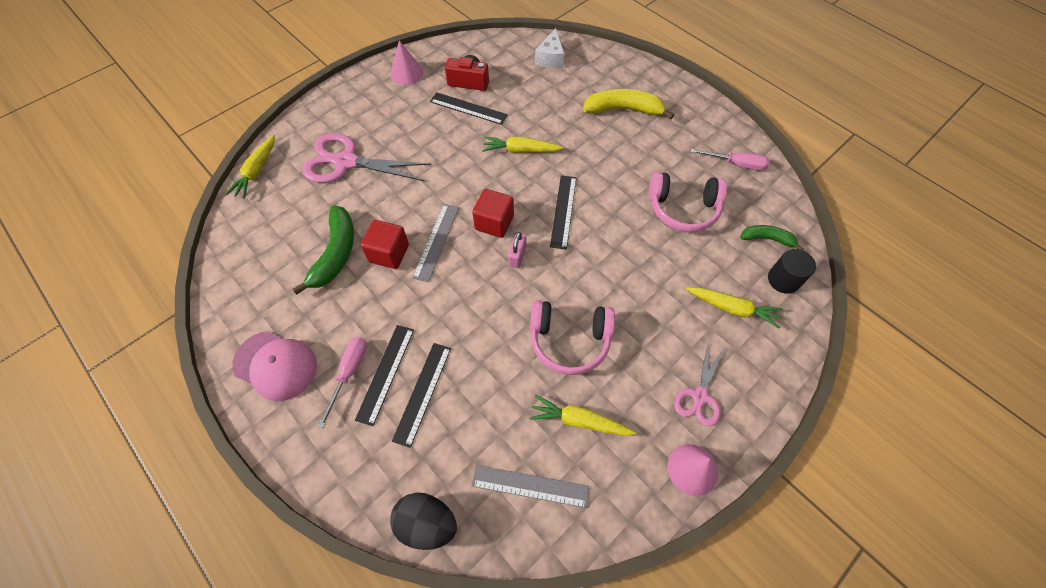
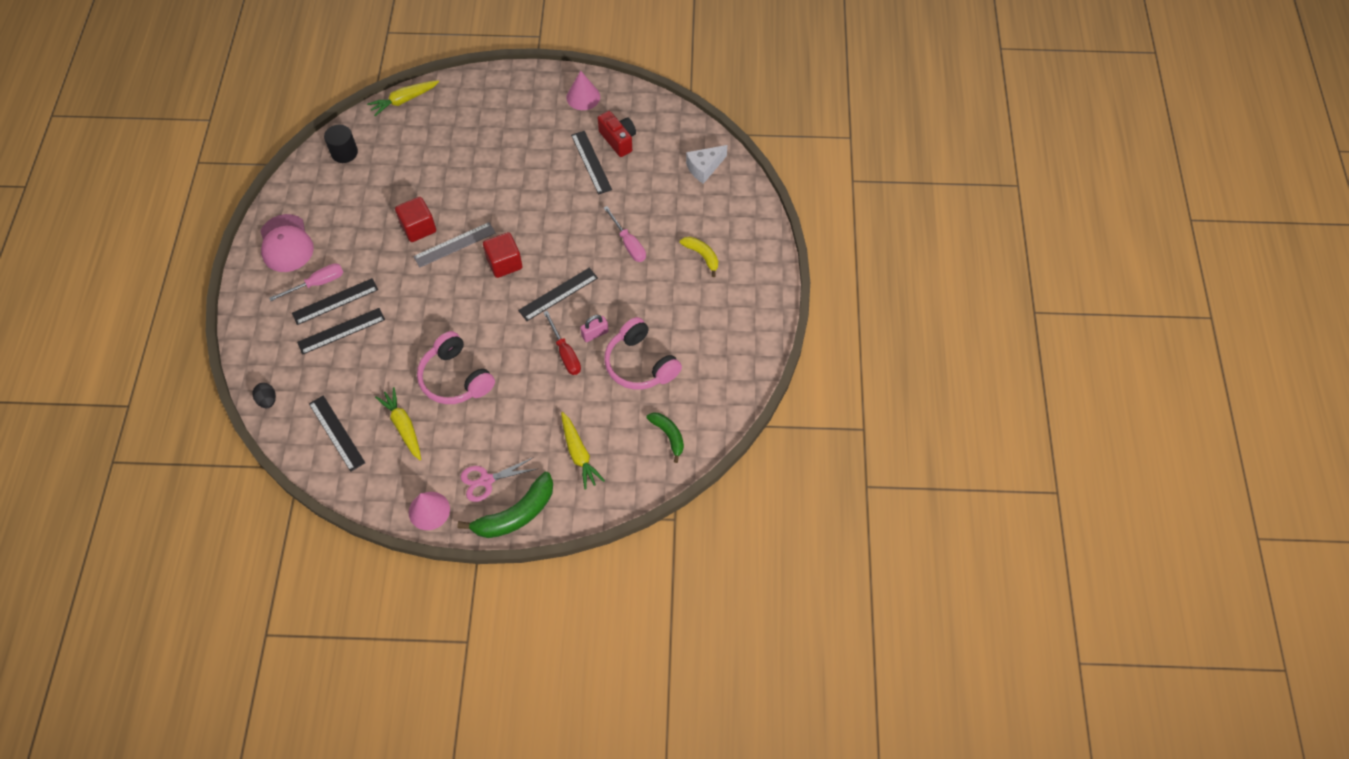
camera: 45 degrees right, 0 degrees up
green banana [293,206,354,295] -> green banana moved to [457,472,553,538]
pink scissors [302,133,431,183] -> none
black egg [390,493,457,550] -> black egg [253,383,276,408], size x0.58
grey ruler [472,465,589,508] -> black ruler [309,395,365,472]
yellow carrot [482,136,563,153] -> none
pink padlock [508,232,527,268] -> pink padlock moved to [580,315,609,342]
yellow banana [583,89,674,120] -> yellow banana [680,237,718,277], size x0.59
pink screwdriver [691,149,769,171] -> pink screwdriver moved to [604,206,646,262]
black cylinder [768,249,816,294] -> black cylinder moved to [324,125,358,163]
none -> red screwdriver [543,311,581,375]

